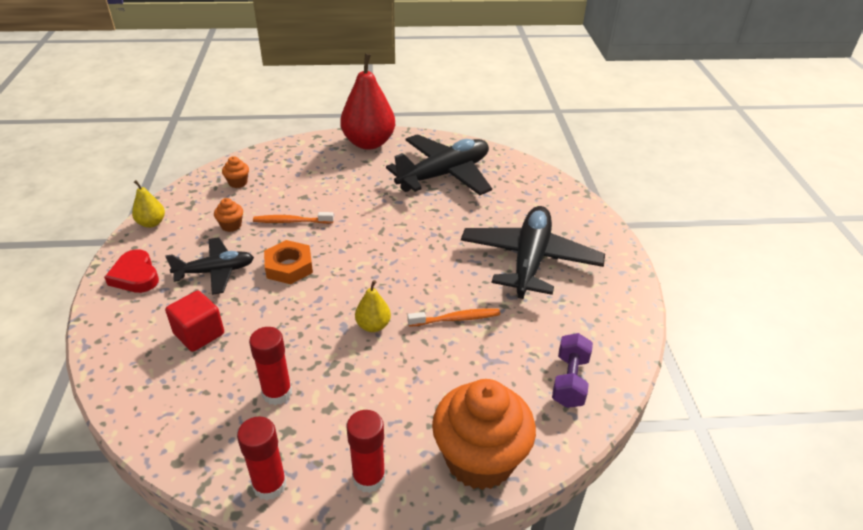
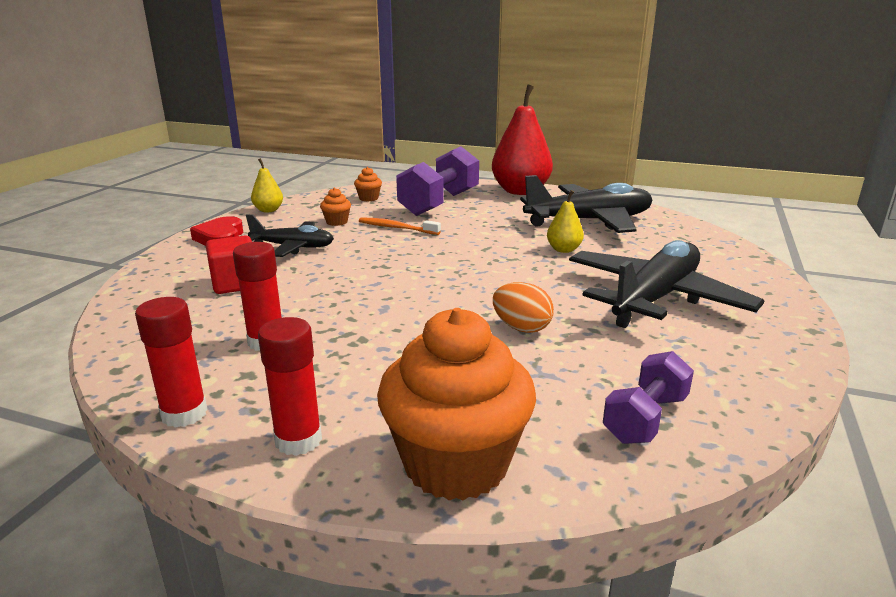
camera: 25 degrees right, 15 degrees down
orange nut [264,240,313,284] -> none
yellow pear [355,280,391,332] -> yellow pear moved to [547,190,584,253]
orange toothbrush [407,308,500,327] -> orange egg [493,282,554,333]
none -> purple dumbbell [396,146,479,216]

